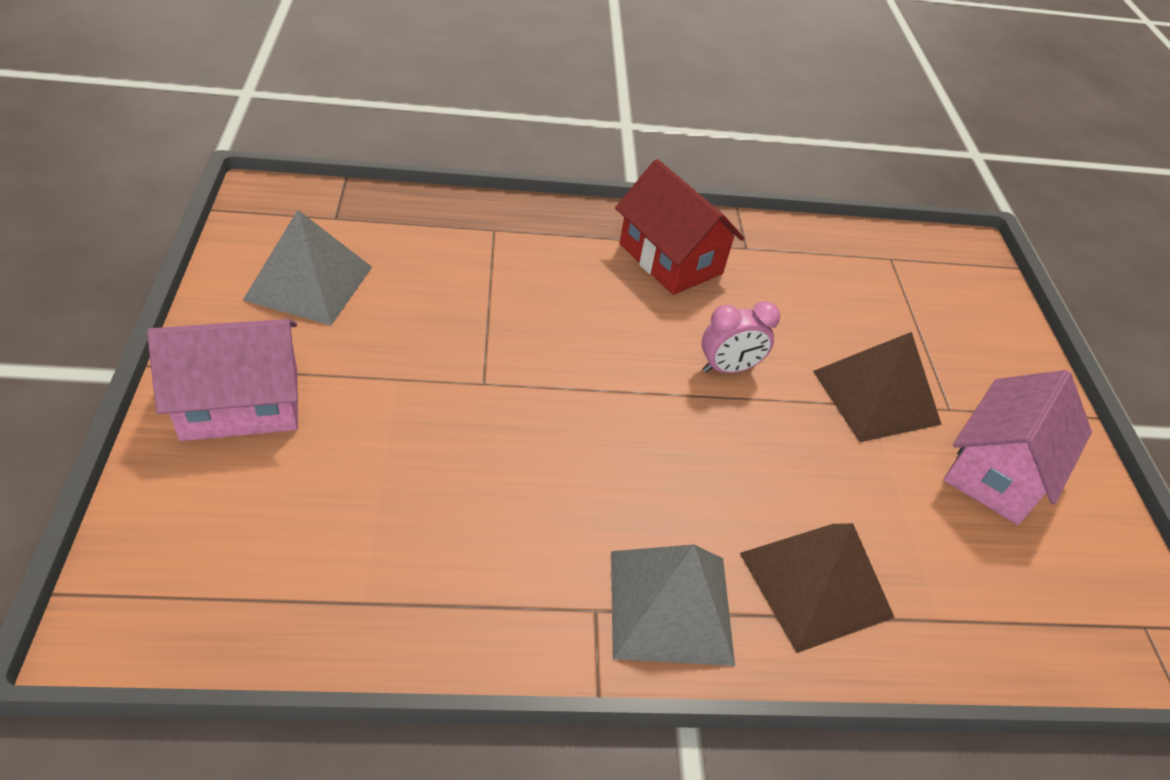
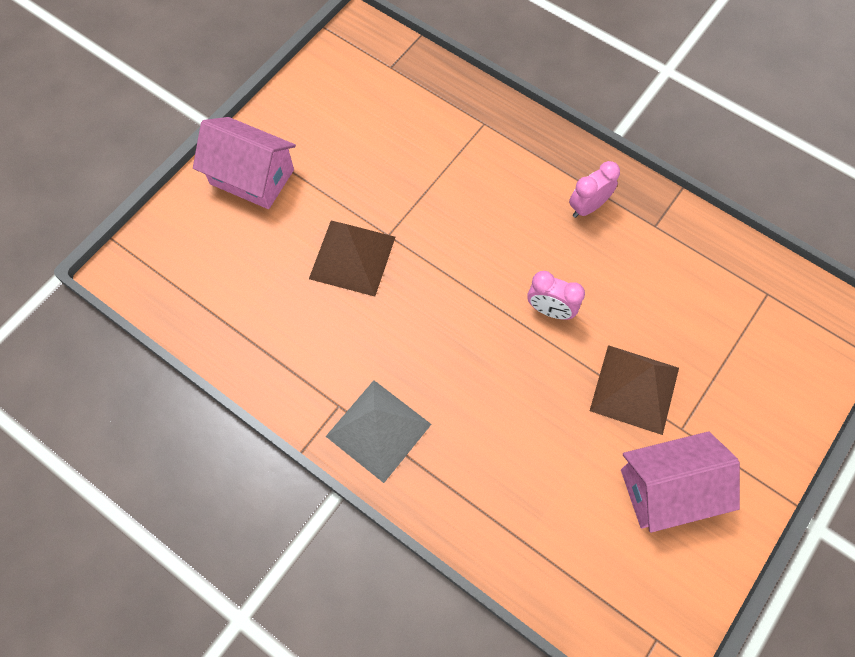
camera: 45 degrees right, 20 degrees up
grey pyramid [243,210,372,325] -> none
red house [615,159,744,295] -> pink clock [569,161,620,218]
brown pyramid [740,523,895,653] -> brown pyramid moved to [309,221,395,296]

